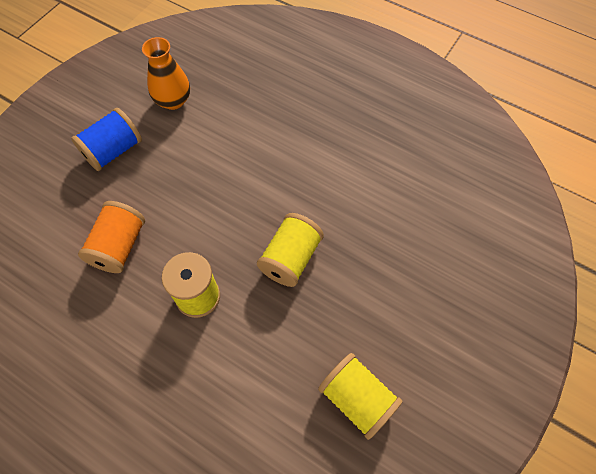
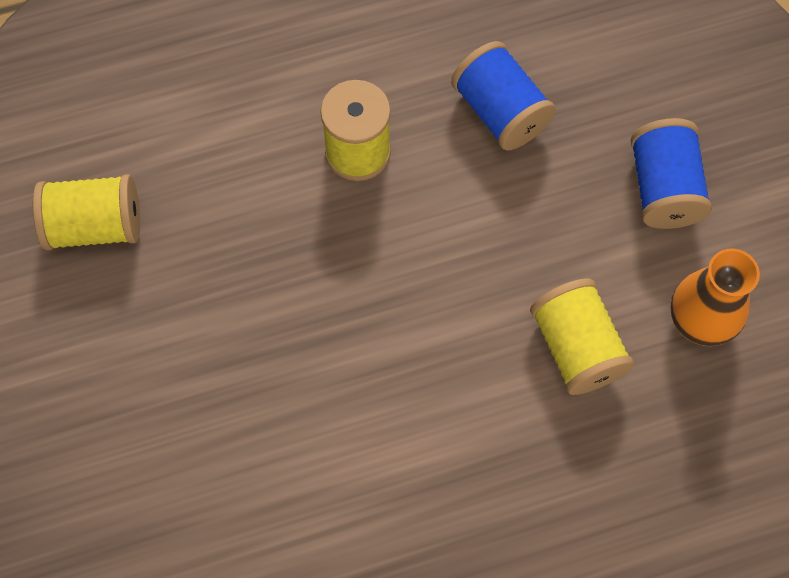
camera: 130 degrees right, 5 degrees up
orange spool [78,201,145,273] -> blue spool [451,41,556,151]
yellow spool [257,213,324,287] -> yellow spool moved to [530,279,634,395]

